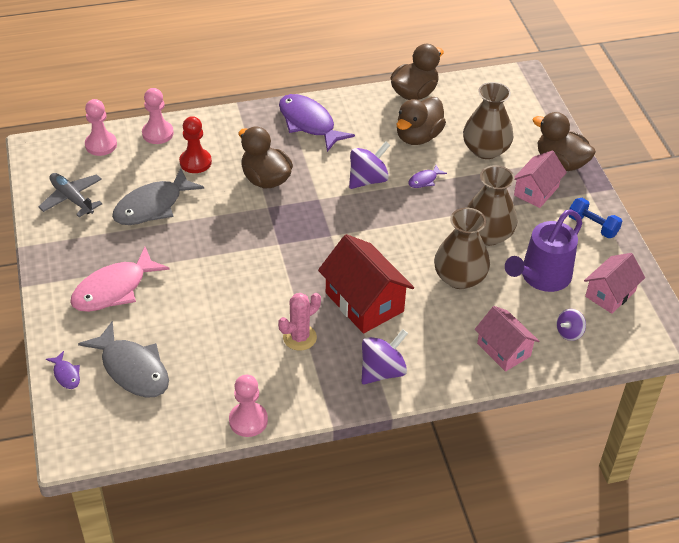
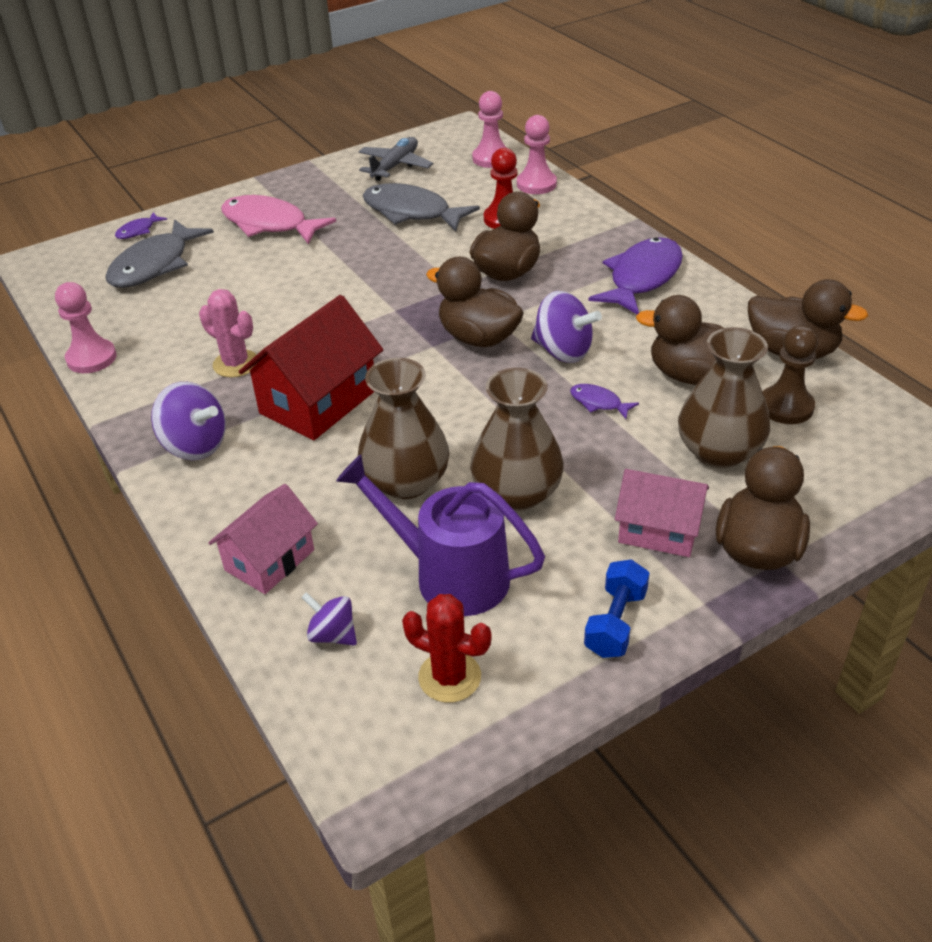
camera: 75 degrees right, 5 degrees down
pink house [584,253,645,314] -> red cactus [402,594,491,703]
none -> brown duck [426,257,524,347]
none -> brown pawn [763,326,818,424]

